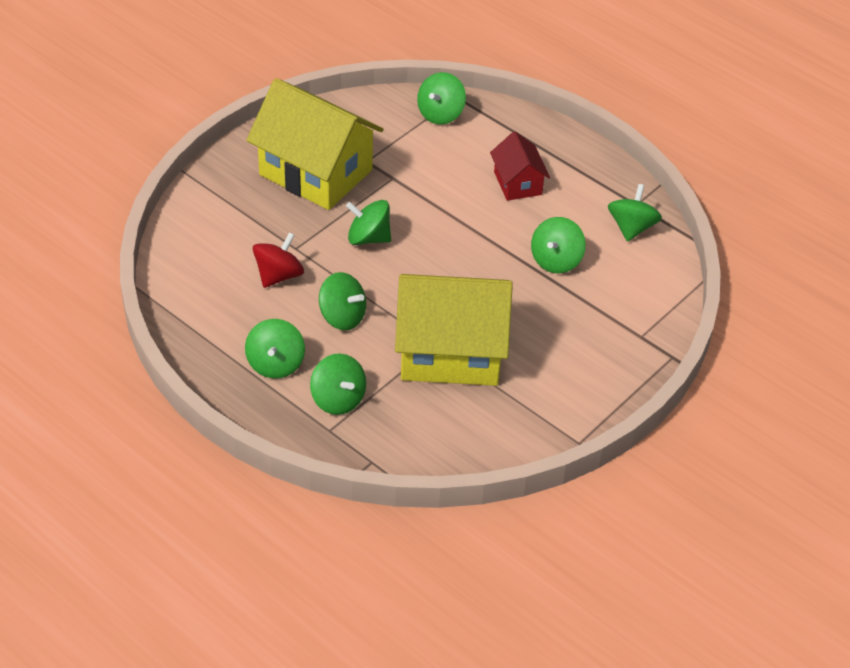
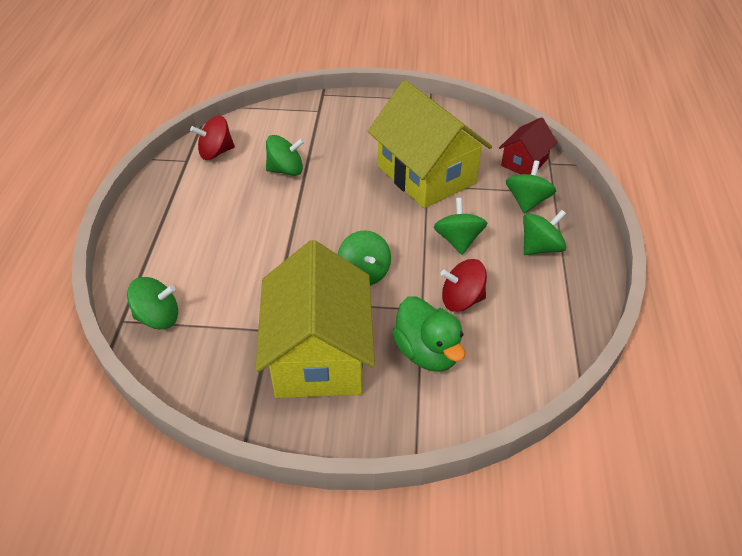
camera: 125 degrees left, 0 degrees up
red house [490,131,550,201] -> red house moved to [499,117,557,175]
green spinning top [608,184,662,242] -> red spinning top [190,115,235,160]
none -> green duck [392,296,465,372]

